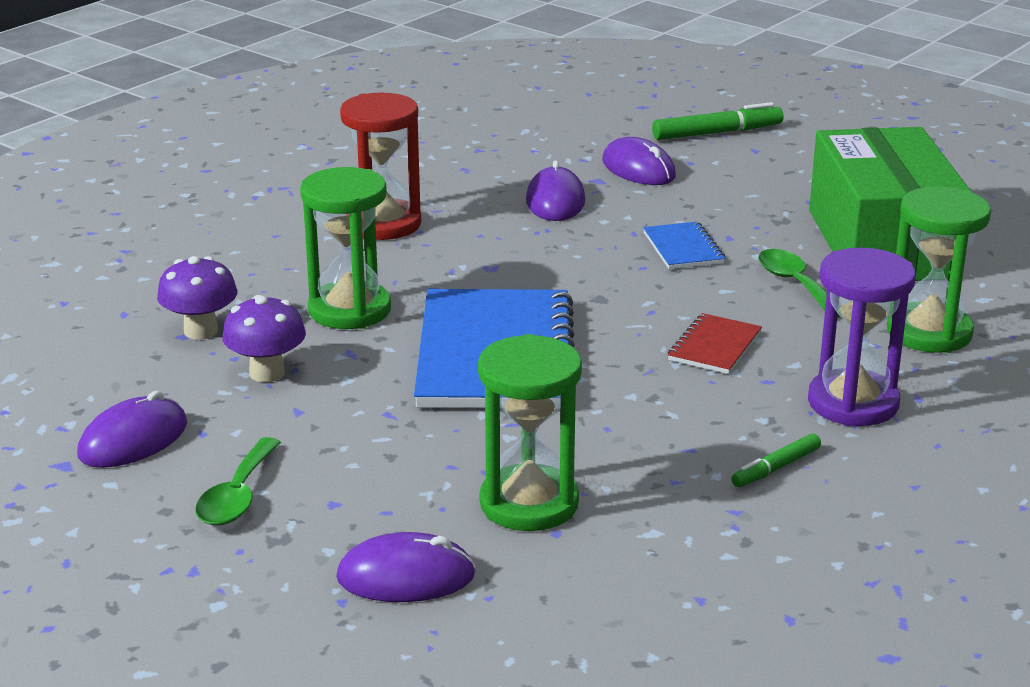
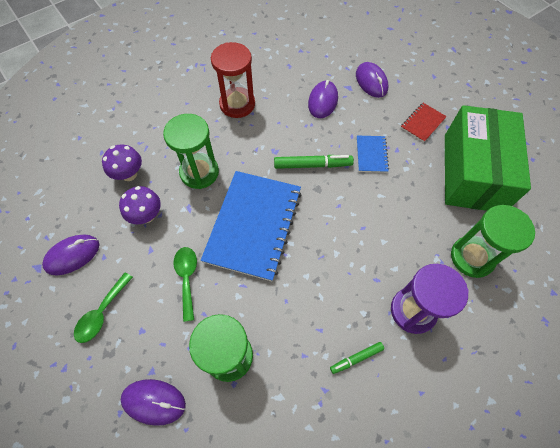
camera: 15 degrees right, 35 degrees up
green marker [652,102,784,140] -> green marker moved to [274,155,354,169]
red notebook [668,313,762,374] -> red notebook moved to [401,103,447,142]
green spoon [758,249,841,318] -> green spoon moved to [173,247,197,322]

